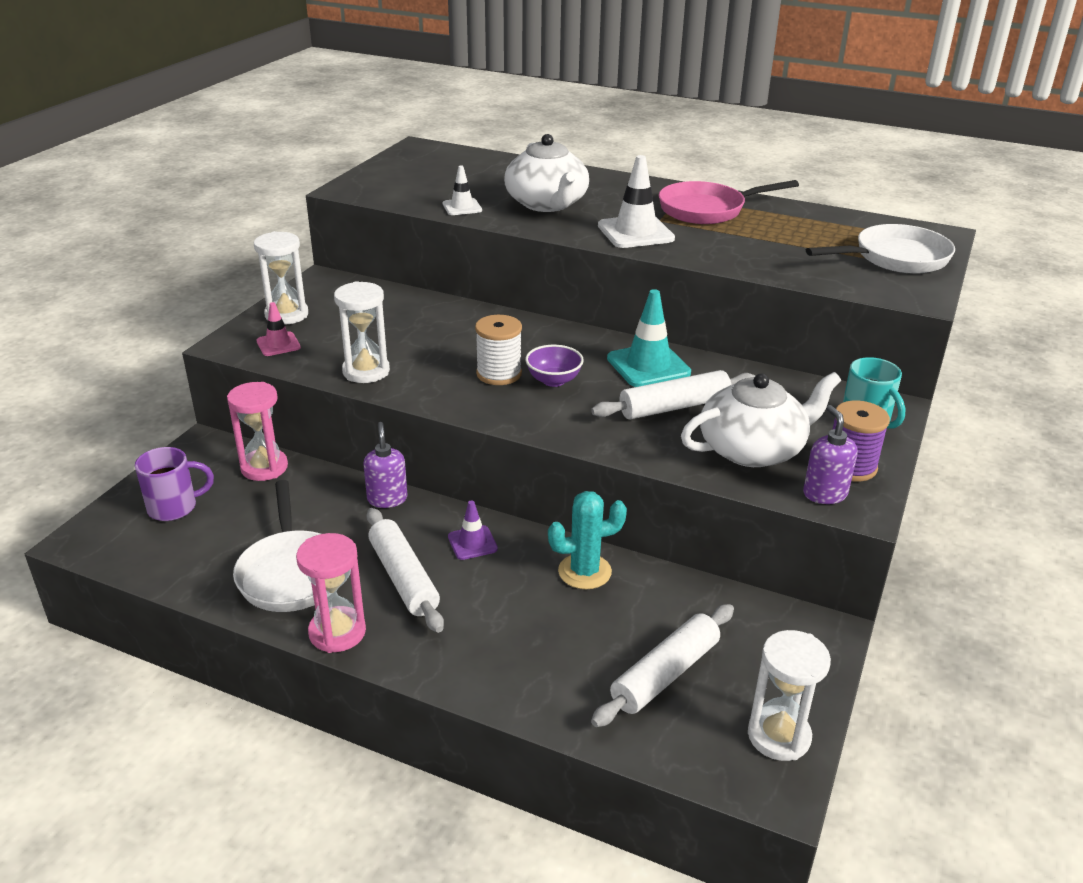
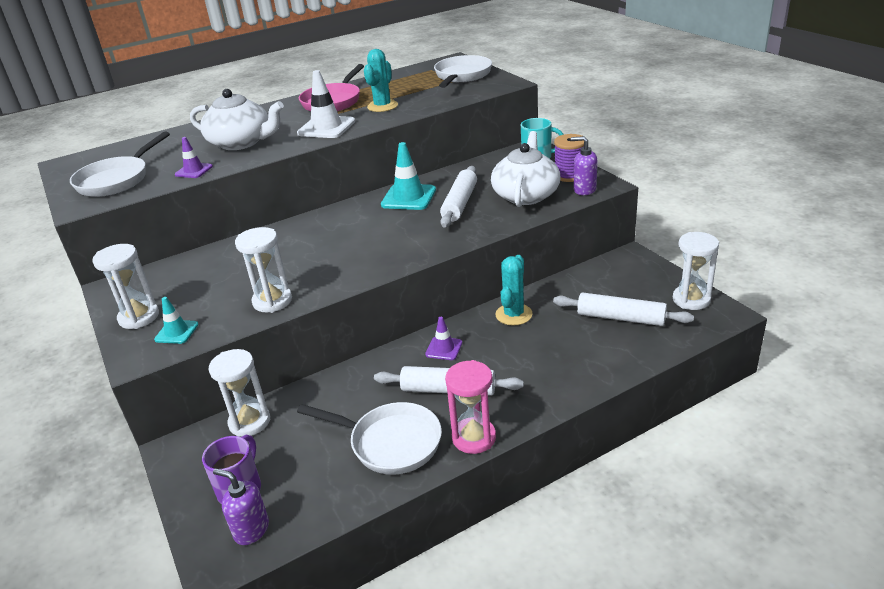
camera: 50 degrees left, 0 degrees up
pink hourglass [227,382,288,481] -> white hourglass [209,349,270,437]
pink traffic cone [257,302,301,356] -> turquoise traffic cone [154,297,199,344]
purple soap dispenser [363,422,407,508] -> purple soap dispenser moved to [213,468,269,545]
white traffic cone [443,165,482,215] -> purple traffic cone [175,137,213,178]
white spool [475,315,522,385] -> none
purple bowl [525,345,584,387] -> none
white rolling pin [591,604,734,727] -> white rolling pin turned 60 degrees counterclockwise [553,292,694,326]
none -> white pan [70,131,170,197]
none -> turquoise cactus [364,49,398,112]

